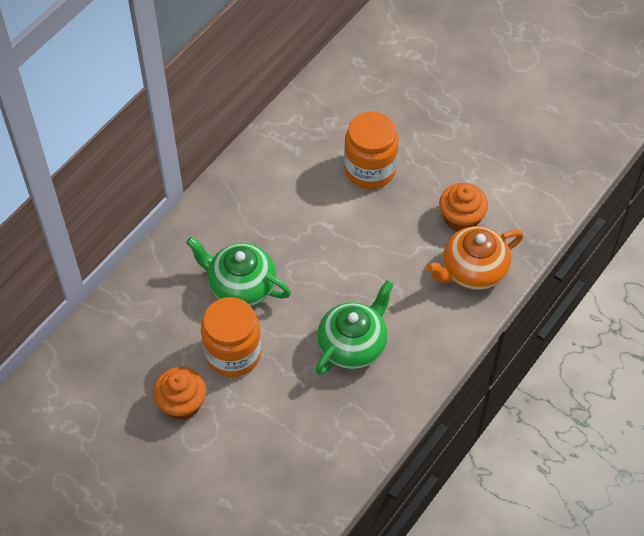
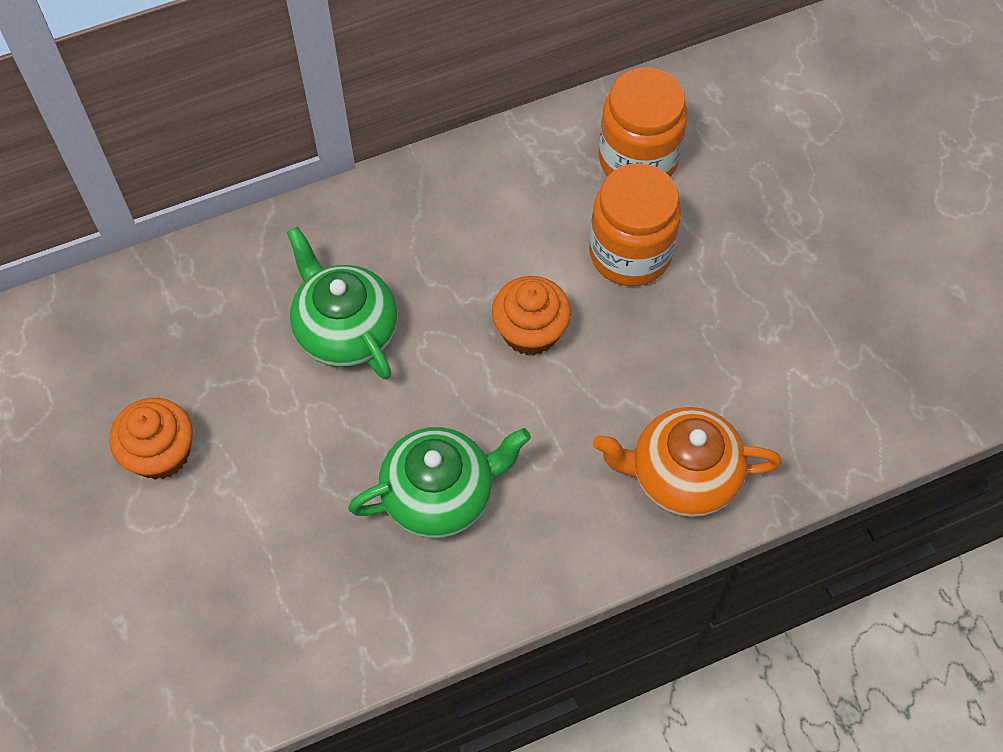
camera: 30 degrees right, 5 degrees up
orange jar [201,297,261,377] -> orange jar moved to [598,67,687,177]
orange cupcake [439,183,488,232] -> orange cupcake moved to [492,276,571,355]

